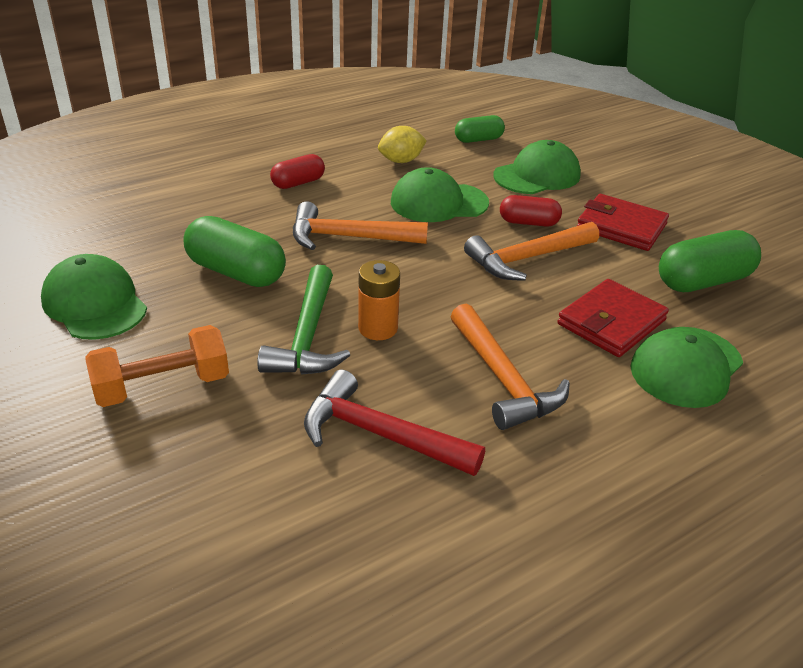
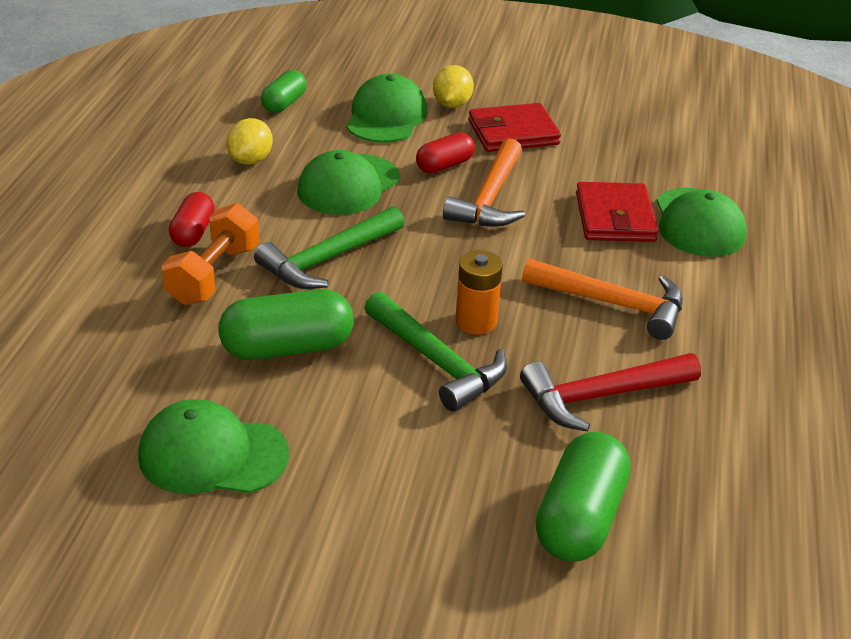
camera: 45 degrees left, 0 degrees up
orange dumbbell [86,325,229,407] -> orange dumbbell moved to [162,203,260,305]
orange hammer [293,201,428,250] -> green hammer [254,206,404,289]
green capsule [659,230,761,292] -> green capsule moved to [536,432,631,561]
none -> yellow lemon [433,65,474,108]

